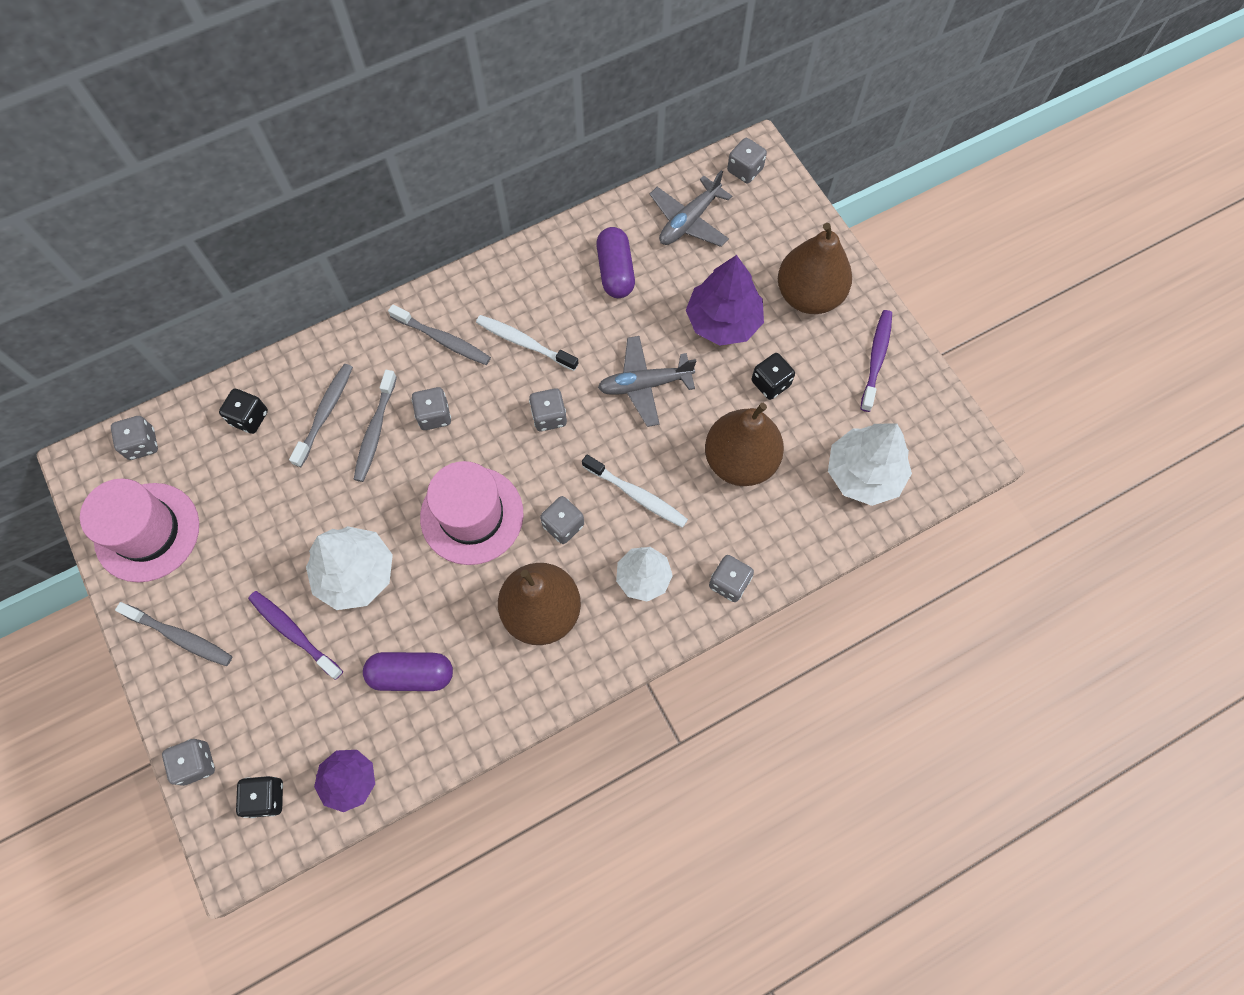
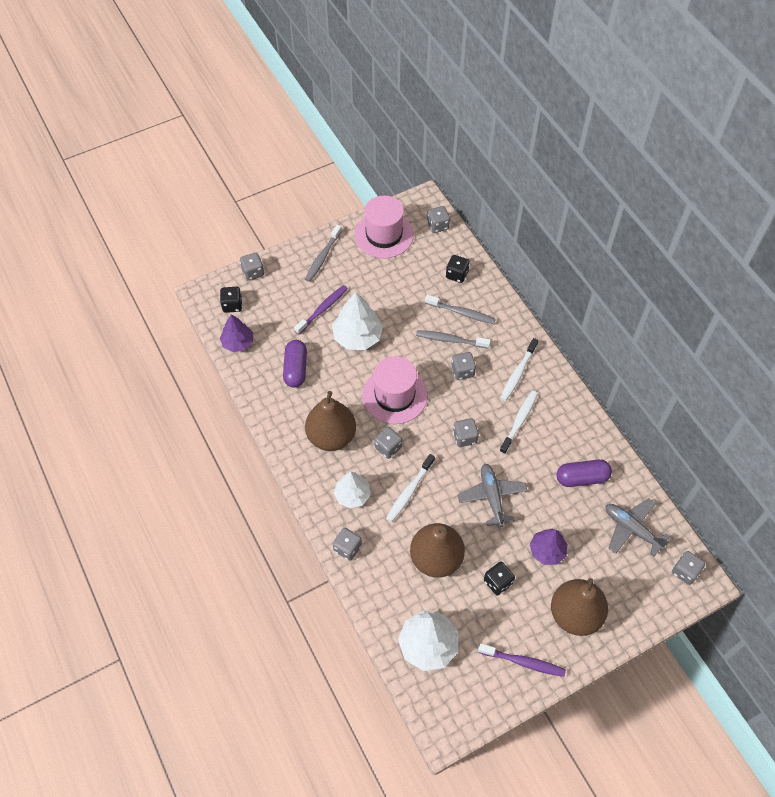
camera: 90 degrees right, 10 degrees down
grey toothbrush [388,304,491,365] -> white toothbrush [500,338,538,401]
purple tree [686,255,764,346] -> purple tree [530,529,568,565], size x0.66

